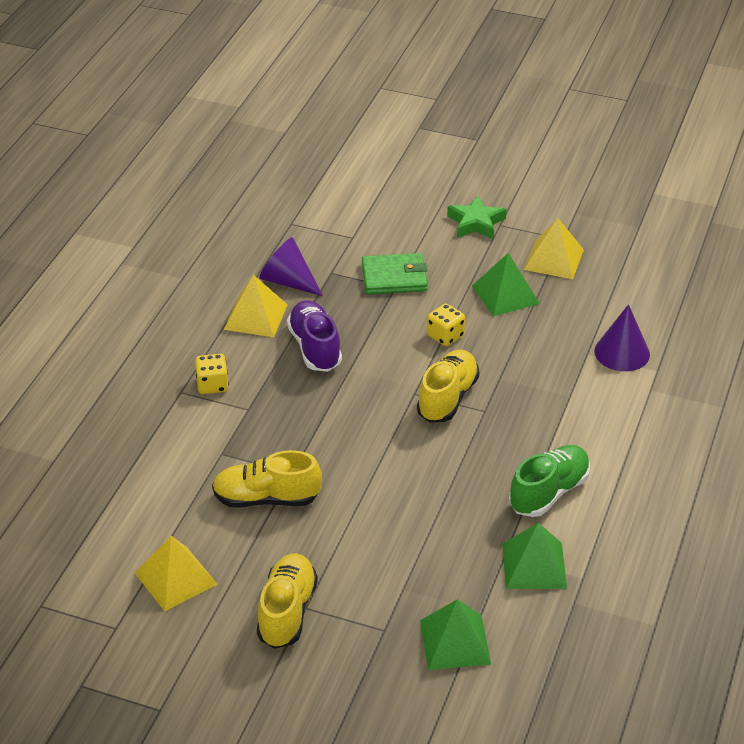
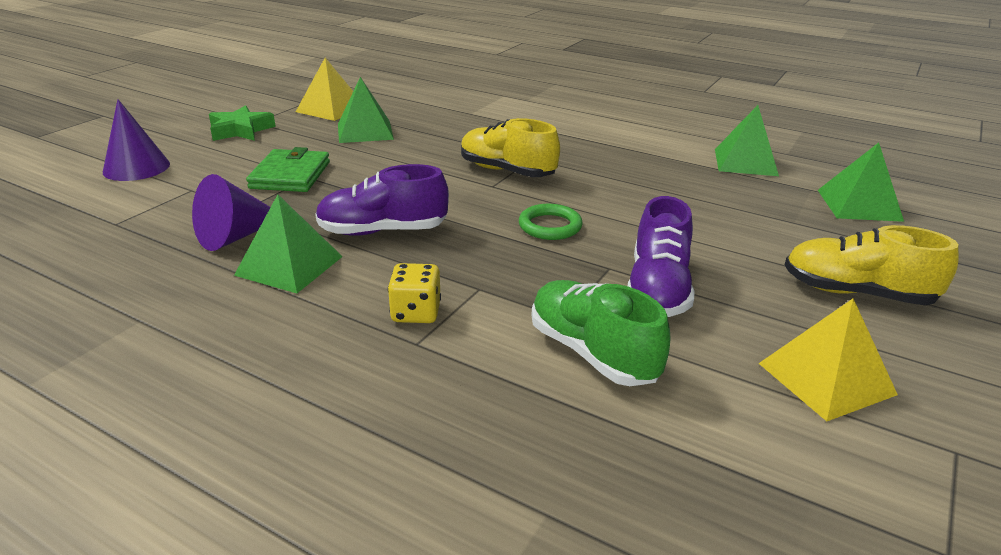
camera: 80 degrees left, 10 degrees down
yellow shoe [212,450,322,508] -> purple shoe [628,196,694,317]
yellow pyramid [224,275,288,337] -> green pyramid [234,194,343,293]
yellow dice [427,303,465,346] -> none
green shoe [509,445,590,517] -> green shoe moved to [531,280,670,386]
purple cone [594,304,650,371] -> purple cone moved to [103,99,170,181]
none -> green ring [519,204,583,240]

